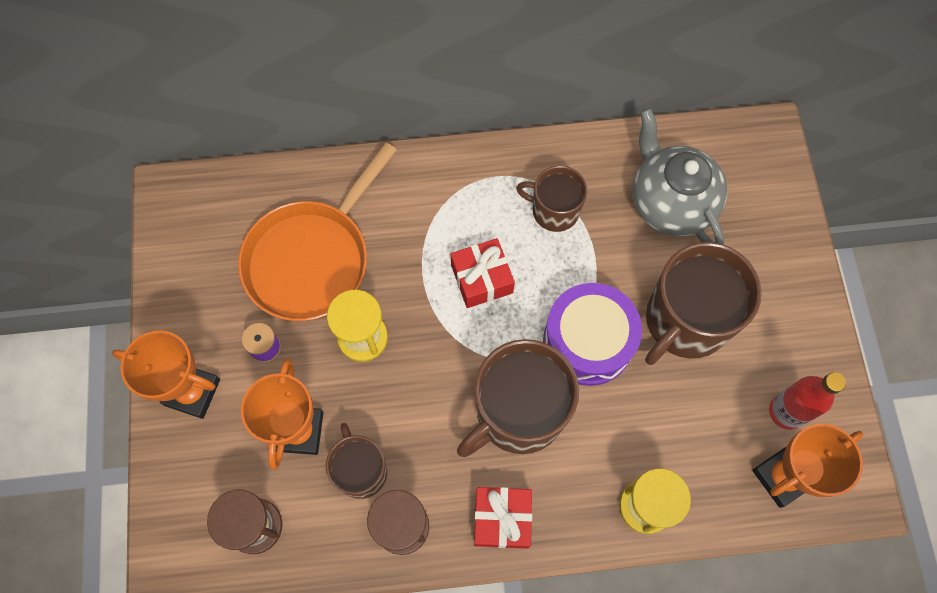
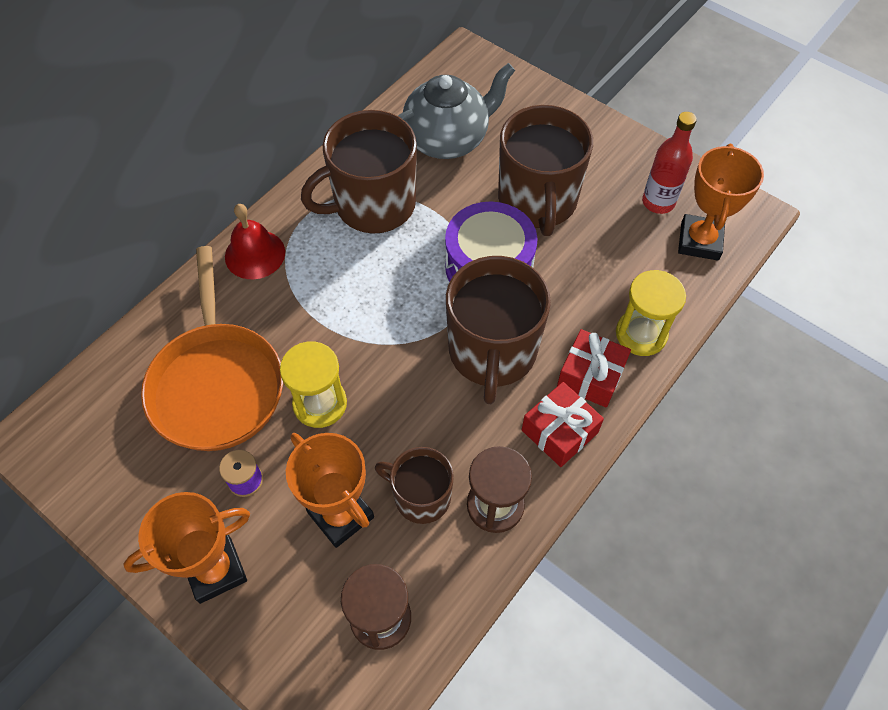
camera: 45 degrees left, 10 degrees down
red gift [451,238,515,308] -> red gift moved to [557,329,631,408]
brown mug [516,166,587,232] -> brown mug [301,110,417,234], size x1.74
grey teapot [633,108,727,245] -> grey teapot turned 135 degrees clockwise [398,63,515,159]
none -> red bell [225,204,285,279]

